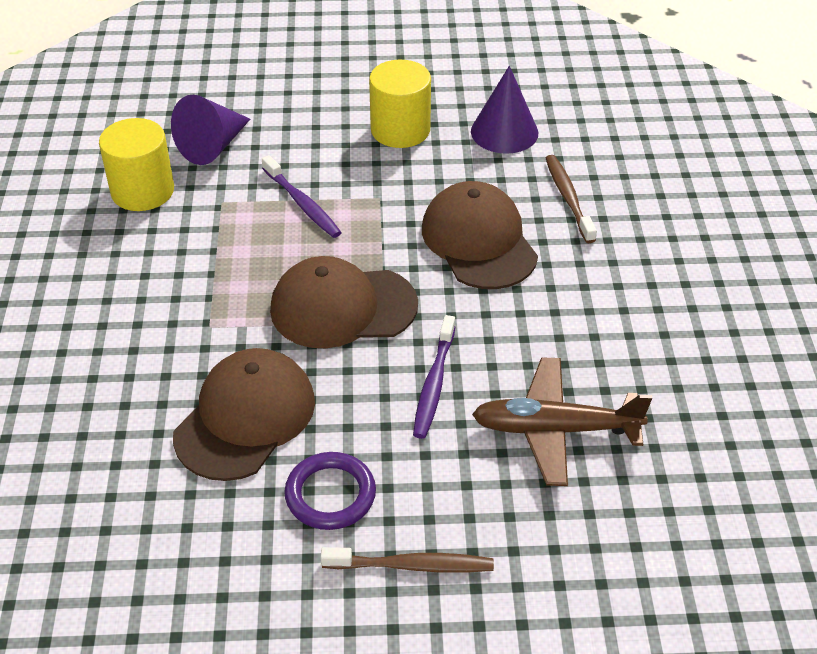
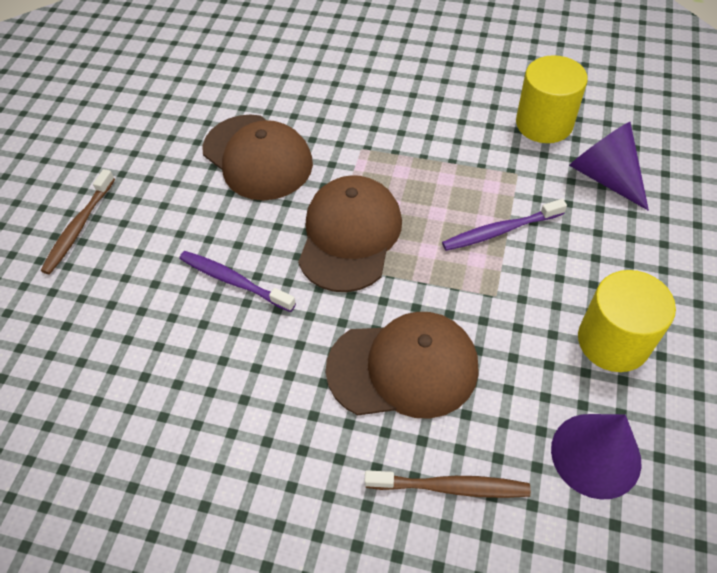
camera: 110 degrees right, 10 degrees up
purple ring [284,452,376,530] -> none
brown plane [472,357,652,486] -> none

